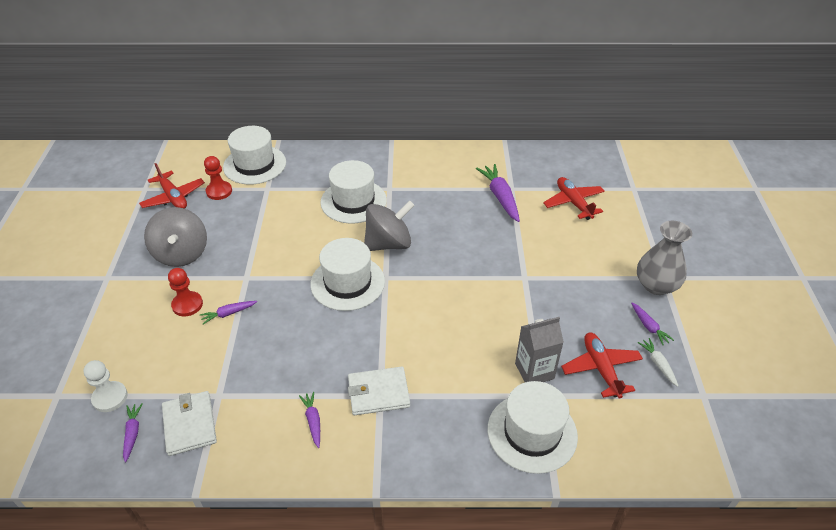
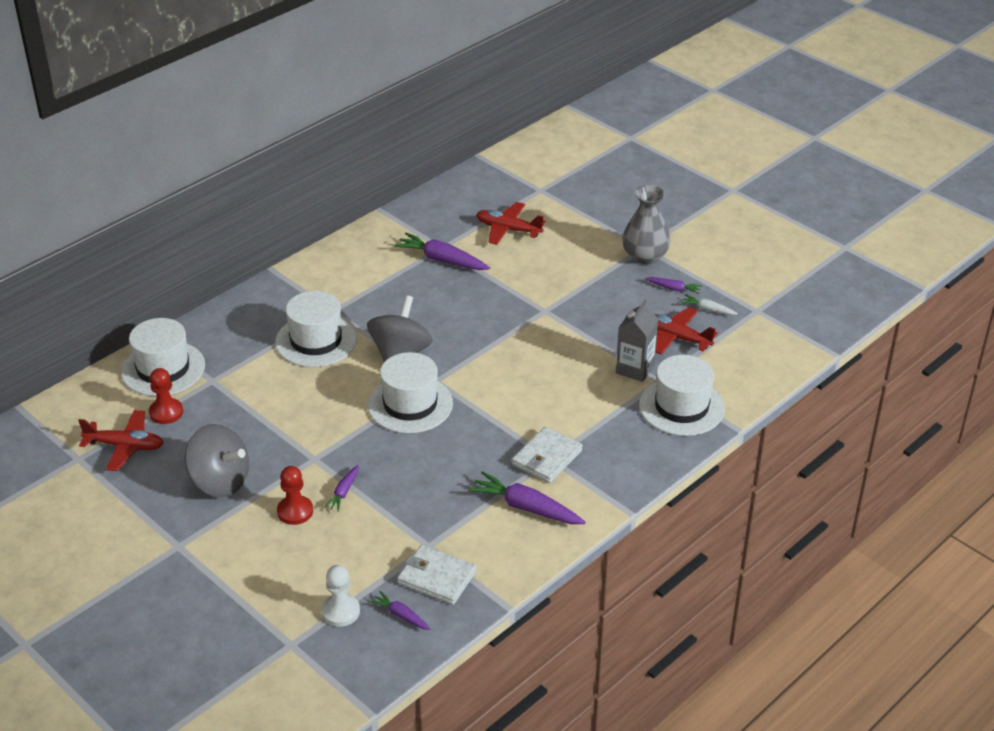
camera: 45 degrees left, 5 degrees down
purple carrot [299,392,320,448] -> purple carrot [468,471,586,524], size x1.85

